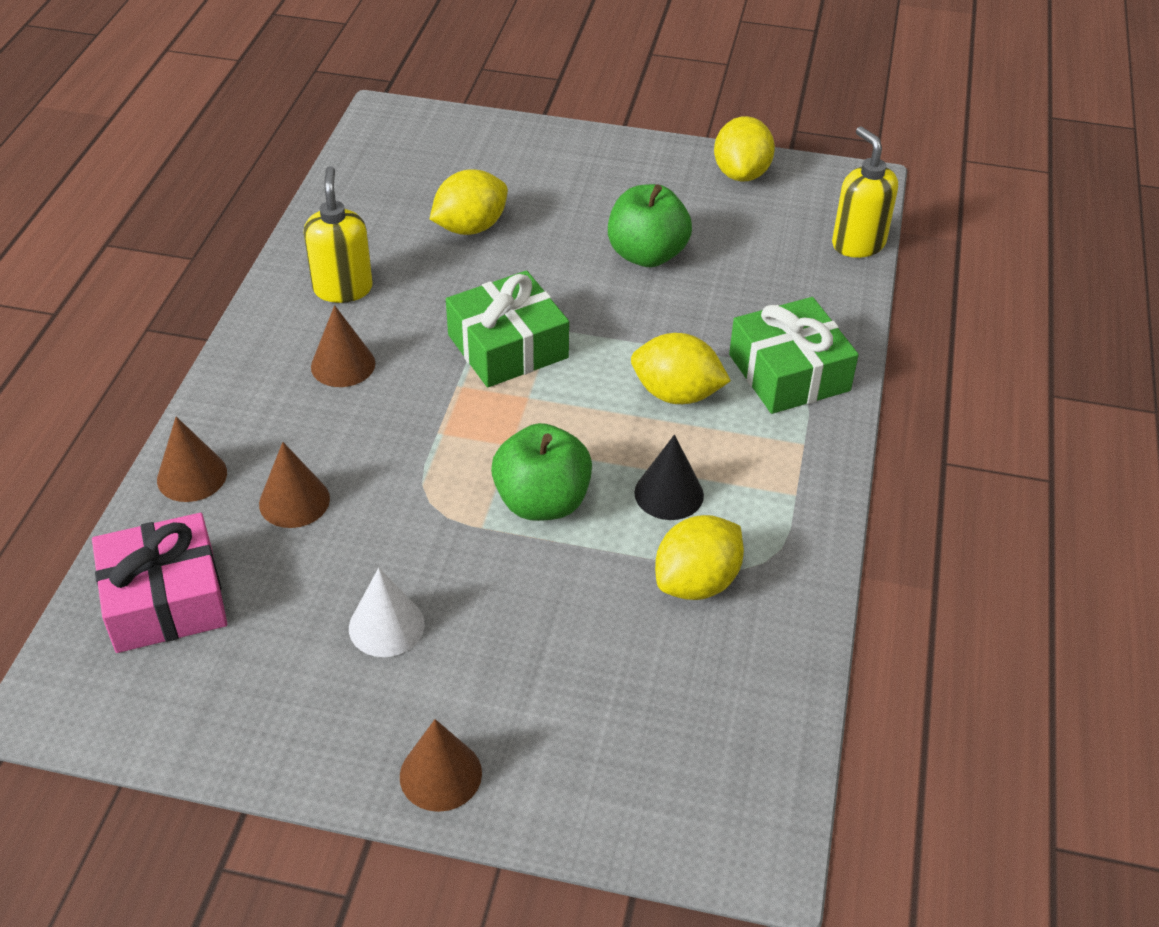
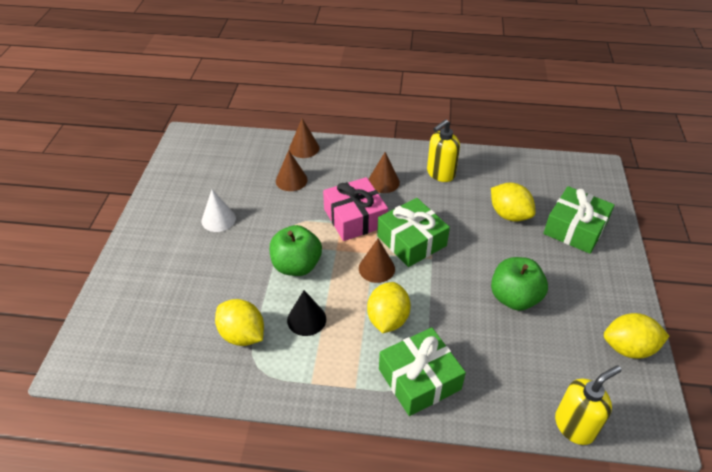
camera: 85 degrees right, 0 degrees up
pink gift [92,513,227,653] -> pink gift moved to [323,177,388,241]
yellow soap dispenser [304,166,373,303] -> yellow soap dispenser turned 150 degrees clockwise [427,119,460,182]
brown cone [400,719,482,812] -> brown cone moved to [359,239,395,283]
none -> green gift [543,186,615,254]

